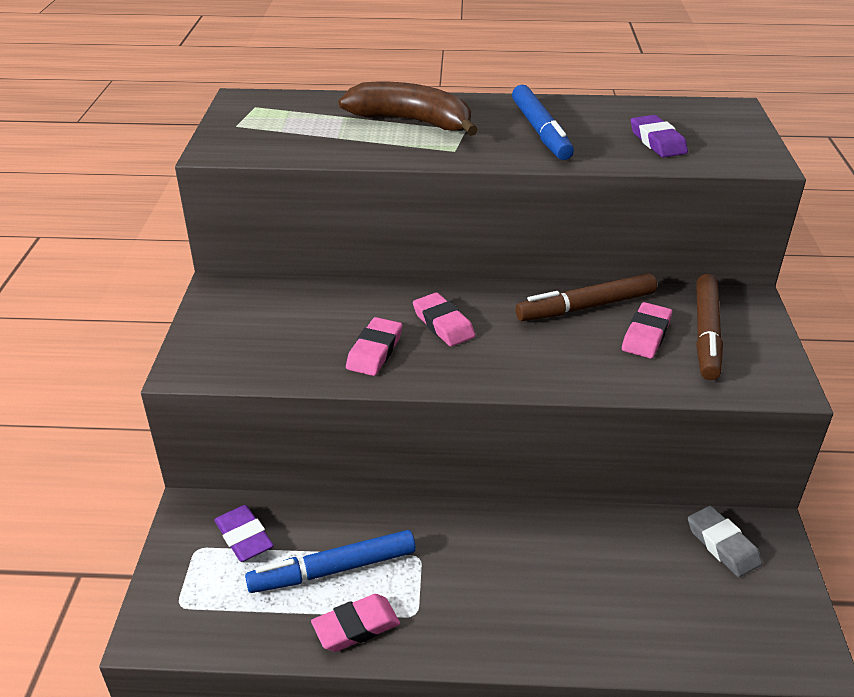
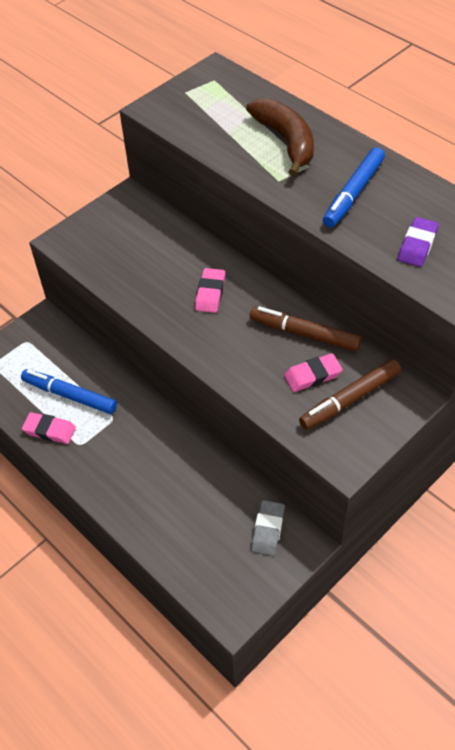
camera: 45 degrees right, 15 degrees up
purple eraser [214,505,274,562] -> none
pink eraser [346,317,402,376] -> none

